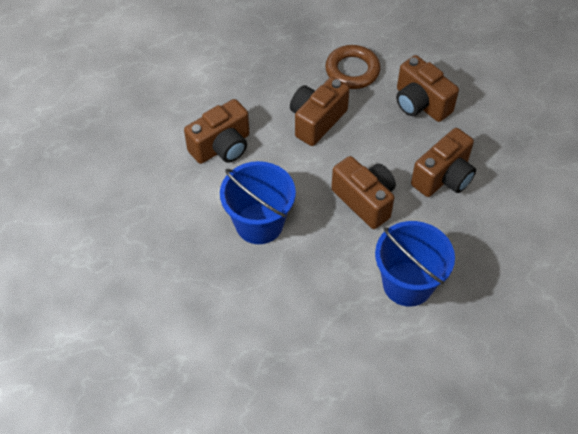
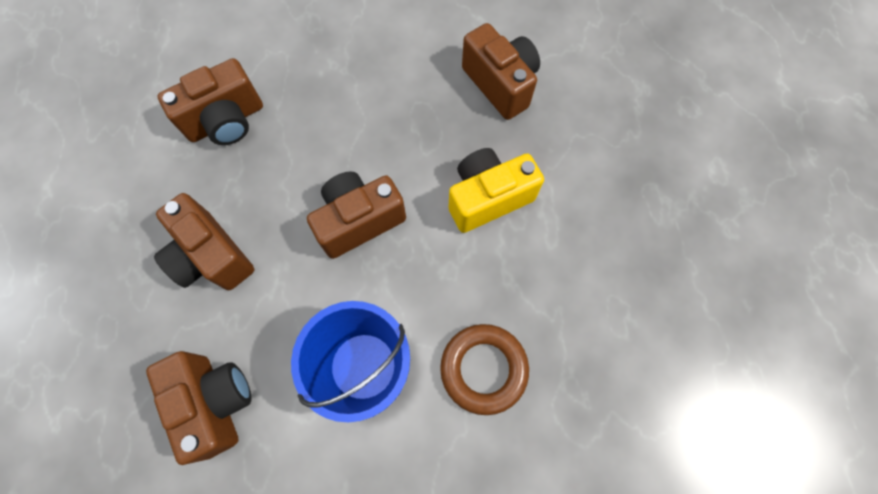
camera: 80 degrees left, 15 degrees up
brown ring [325,45,381,89] -> brown ring moved to [440,324,529,415]
blue bucket [375,221,455,307] -> yellow camera [448,148,544,233]
brown camera [411,128,476,197] -> brown camera moved to [462,23,540,120]

